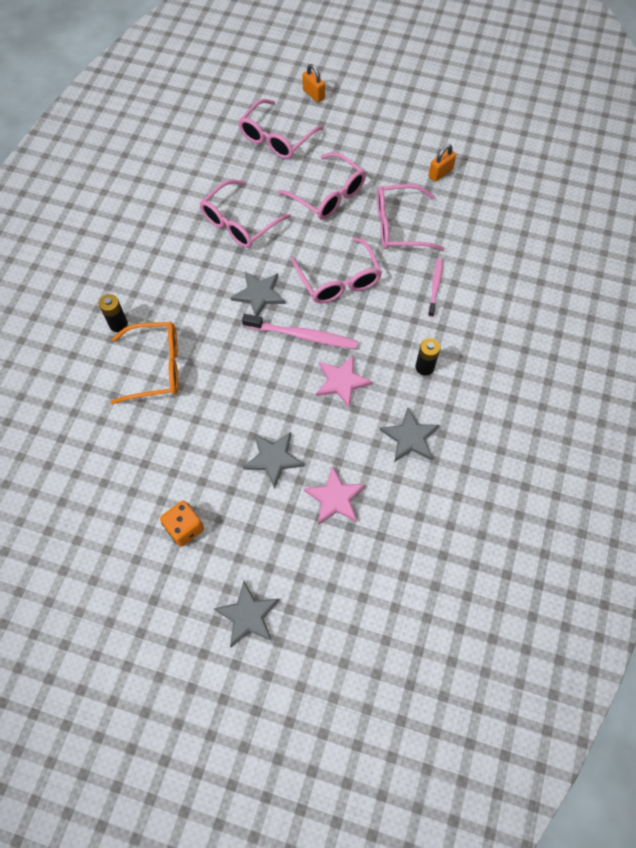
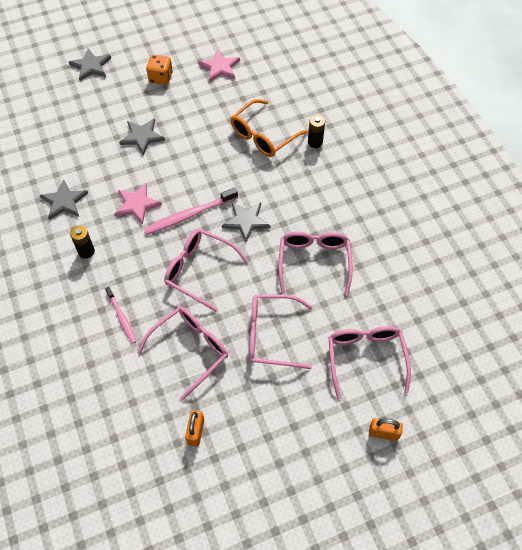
camera: 140 degrees right, 5 degrees down
pink star [304,466,366,525] -> pink star moved to [198,49,240,82]

